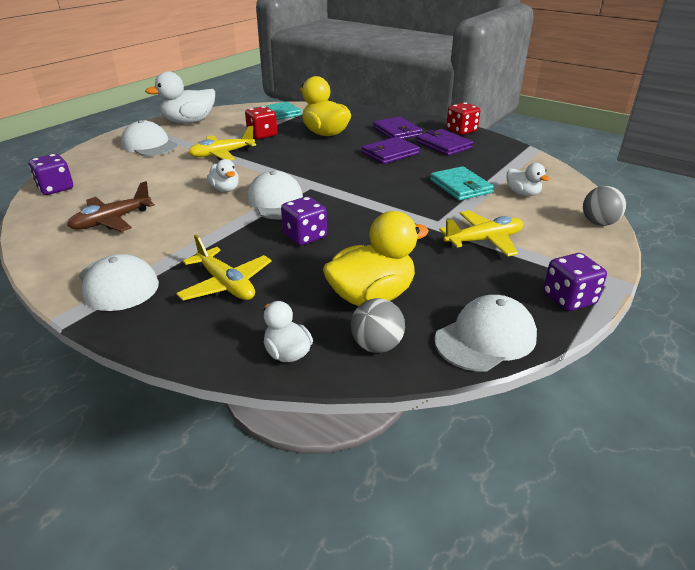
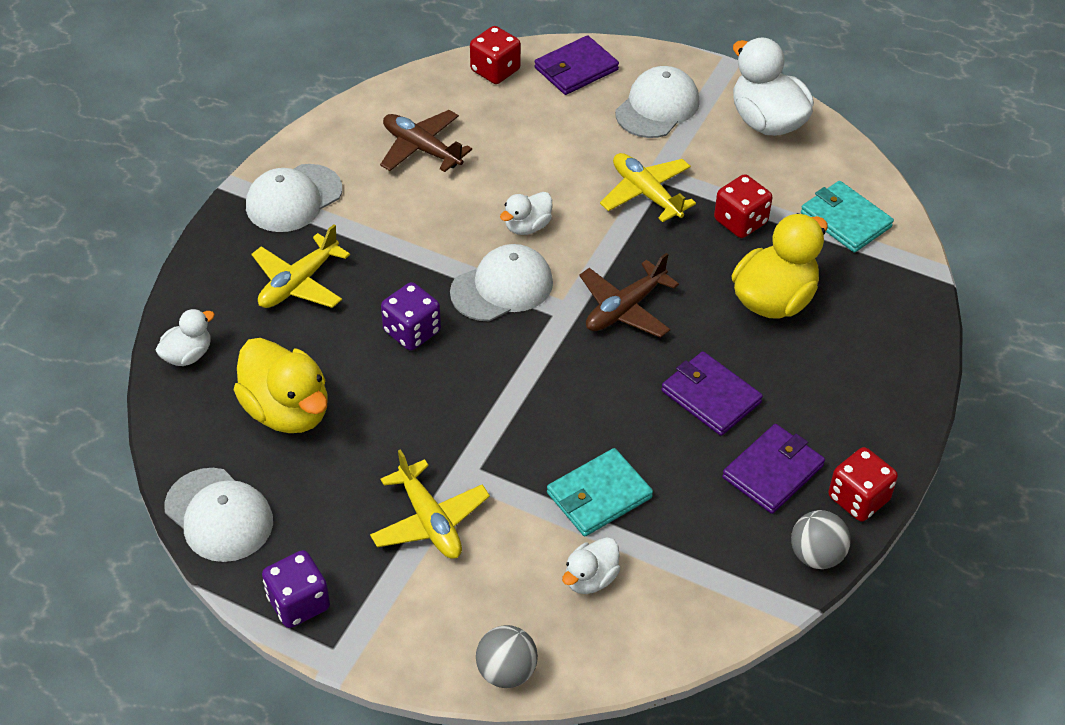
camera: 80 degrees right, 15 degrees up
purple dice [28,154,73,195] -> red dice [470,26,521,84]
grey ball [351,298,405,353] -> grey ball moved to [791,510,850,569]
purple wallet [373,117,423,139] -> purple wallet moved to [535,35,619,95]
none -> brown plane [579,253,679,338]

